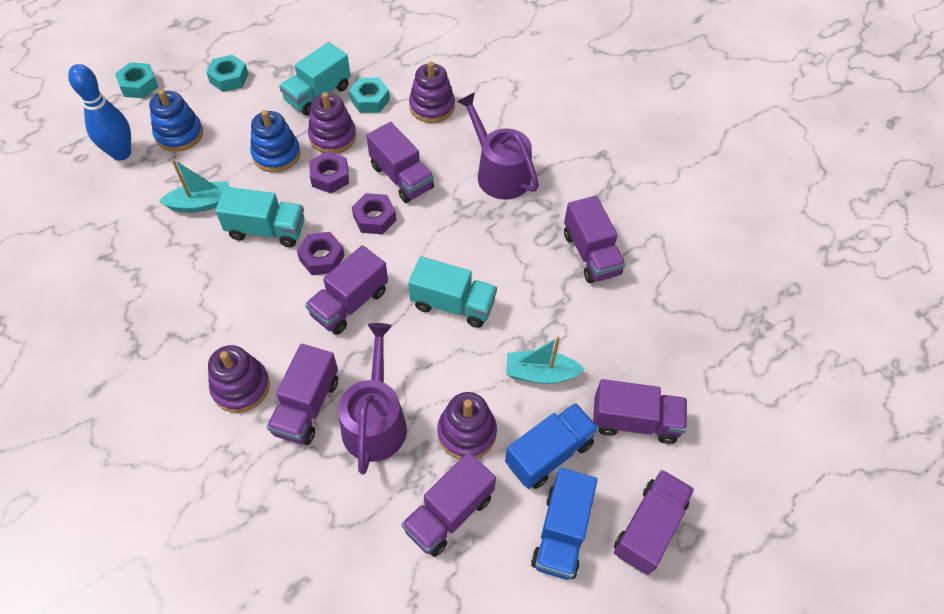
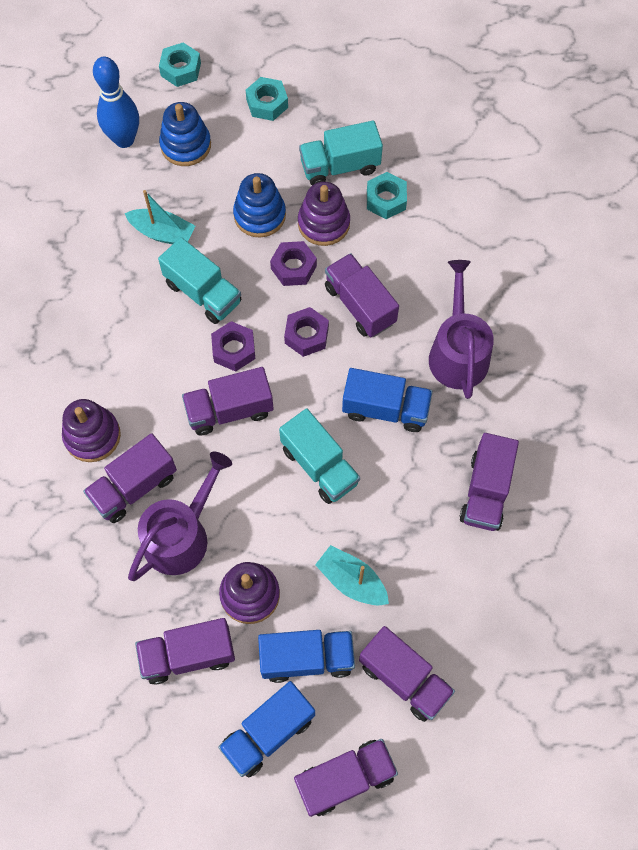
camera: 35 degrees right, 10 degrees up
purple truck [366,122,434,203] -> purple truck turned 150 degrees clockwise [325,253,399,337]
purple stacking toy [409,61,455,123] -> none
none -> blue truck [342,368,433,432]

